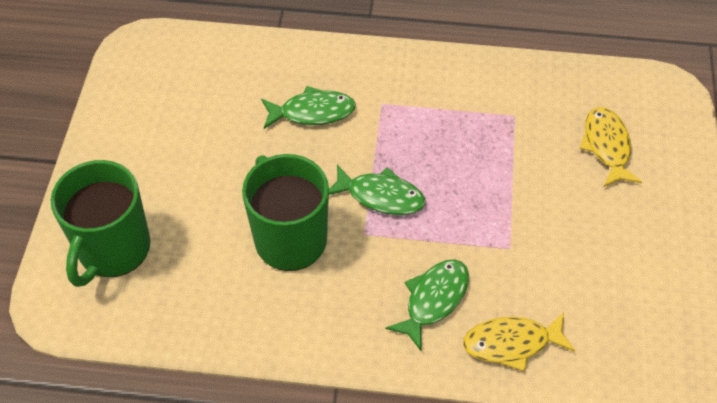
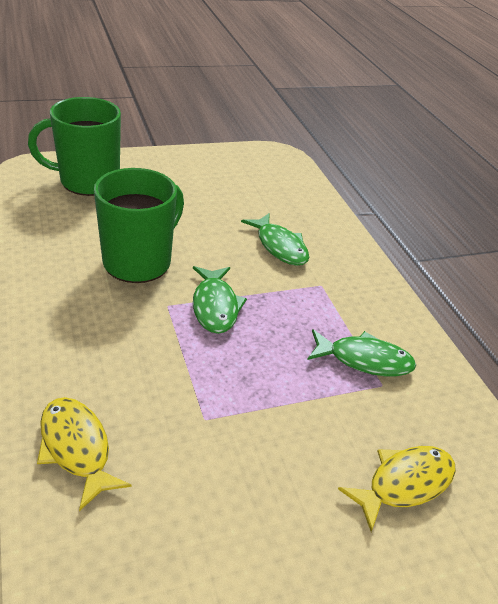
camera: 60 degrees right, 15 degrees down
green fish [385,259,469,351] -> green fish moved to [307,329,416,376]

